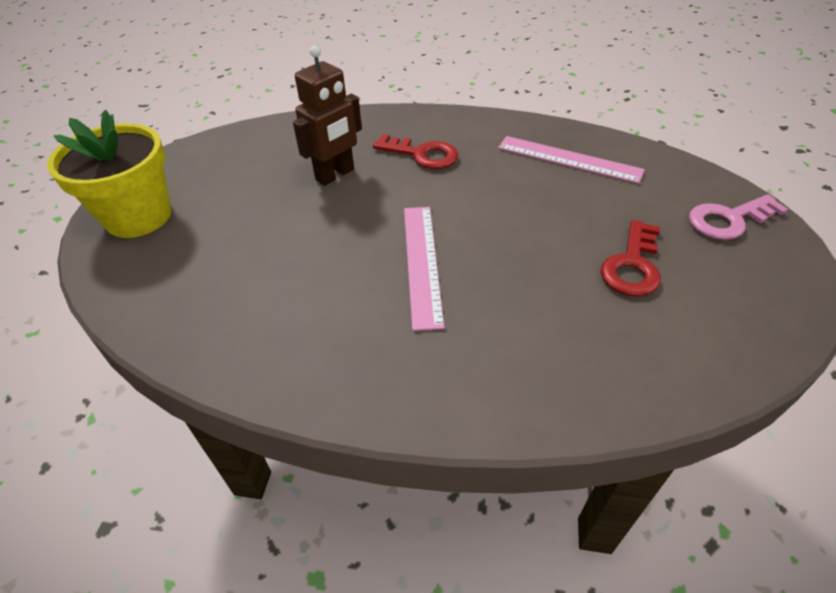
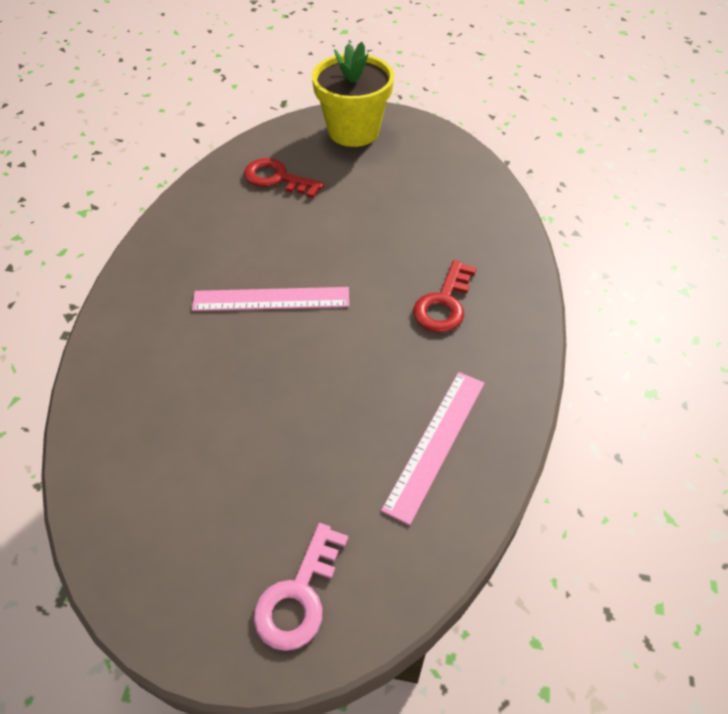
camera: 90 degrees right, 5 degrees up
brown robot [293,45,362,186] -> none
red key [600,220,661,297] -> red key moved to [244,158,324,198]
pink key [689,194,788,240] -> pink key turned 135 degrees counterclockwise [253,523,348,651]

